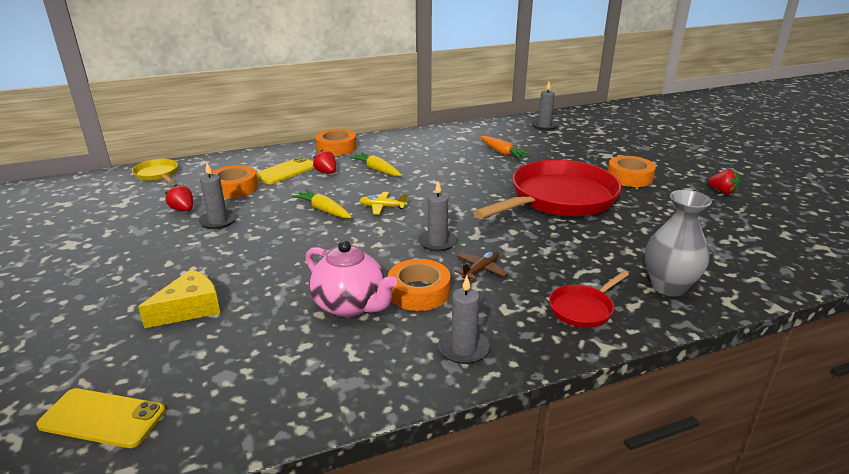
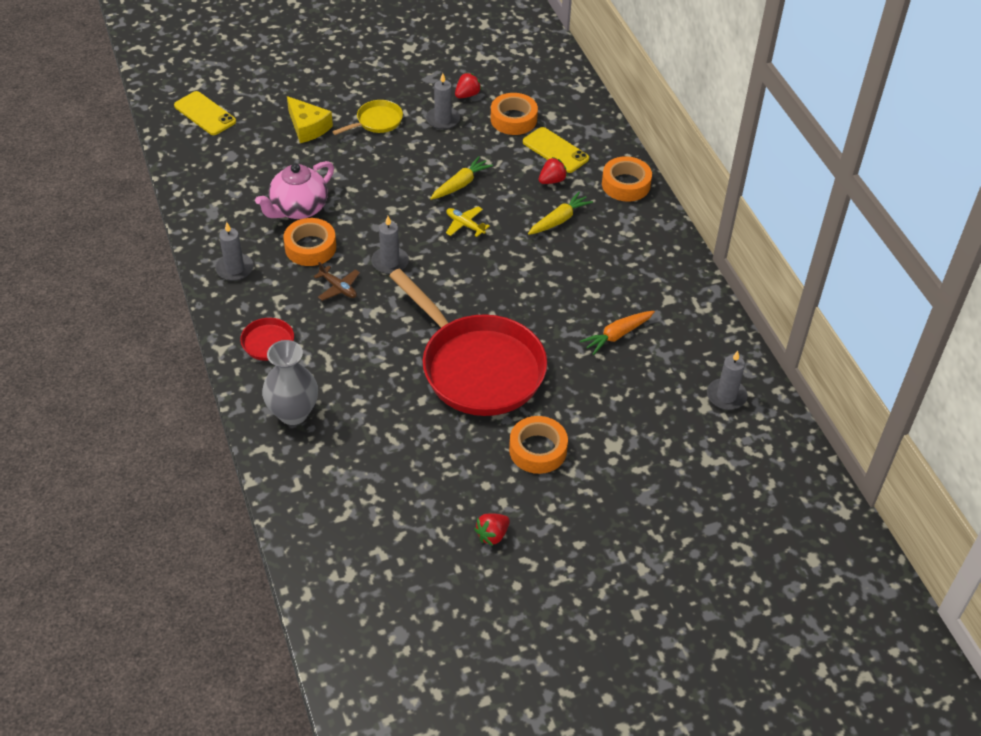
camera: 90 degrees right, 20 degrees up
yellow phone [36,388,165,448] -> yellow phone turned 60 degrees counterclockwise [174,91,236,135]
yellow pan [132,159,178,183] -> yellow pan moved to [332,100,403,135]
yellow plane [359,192,407,215] -> yellow plane turned 60 degrees counterclockwise [446,206,490,237]

